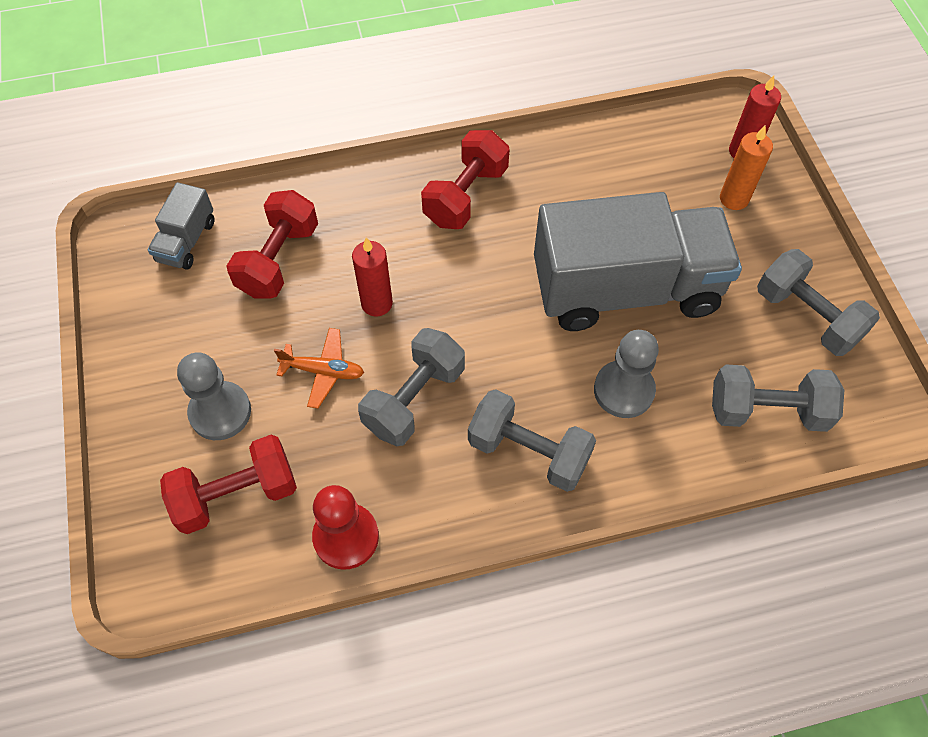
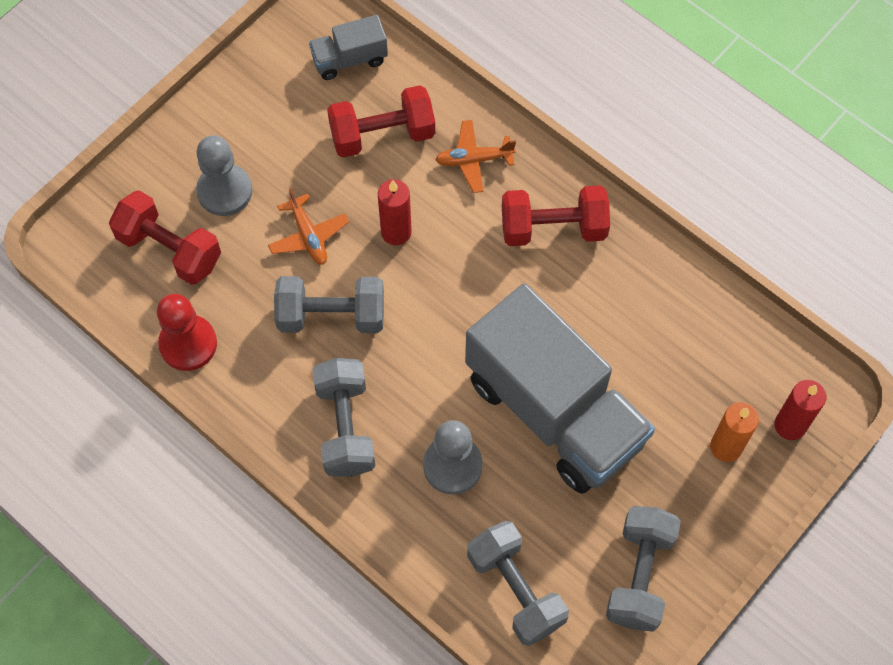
camera: 55 degrees right, 5 degrees up
none -> orange plane [435,120,516,193]

